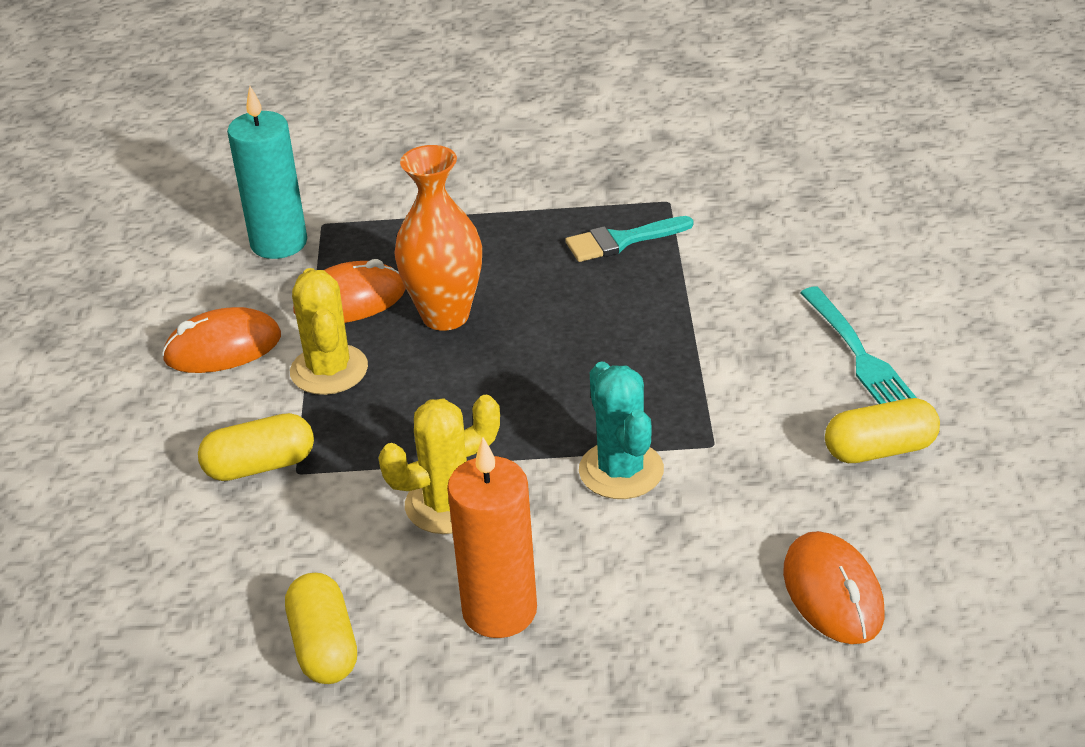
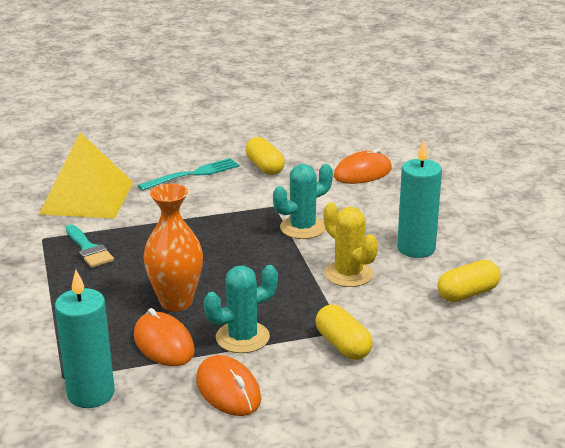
camera: 105 degrees left, 10 degrees down
yellow cactus [290,268,368,395] -> turquoise cactus [204,265,278,353]
orange candle [447,437,537,638] -> turquoise candle [397,140,442,258]
none -> yellow pyramid [39,133,133,219]

